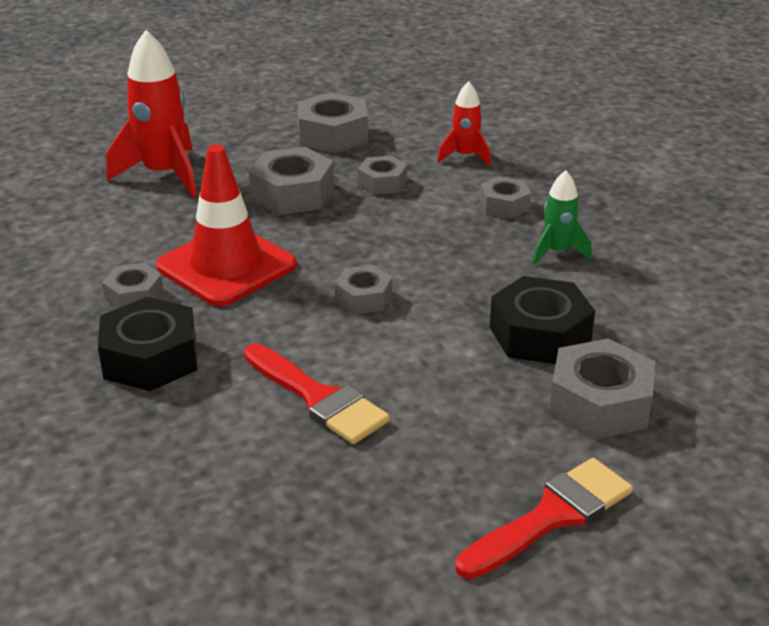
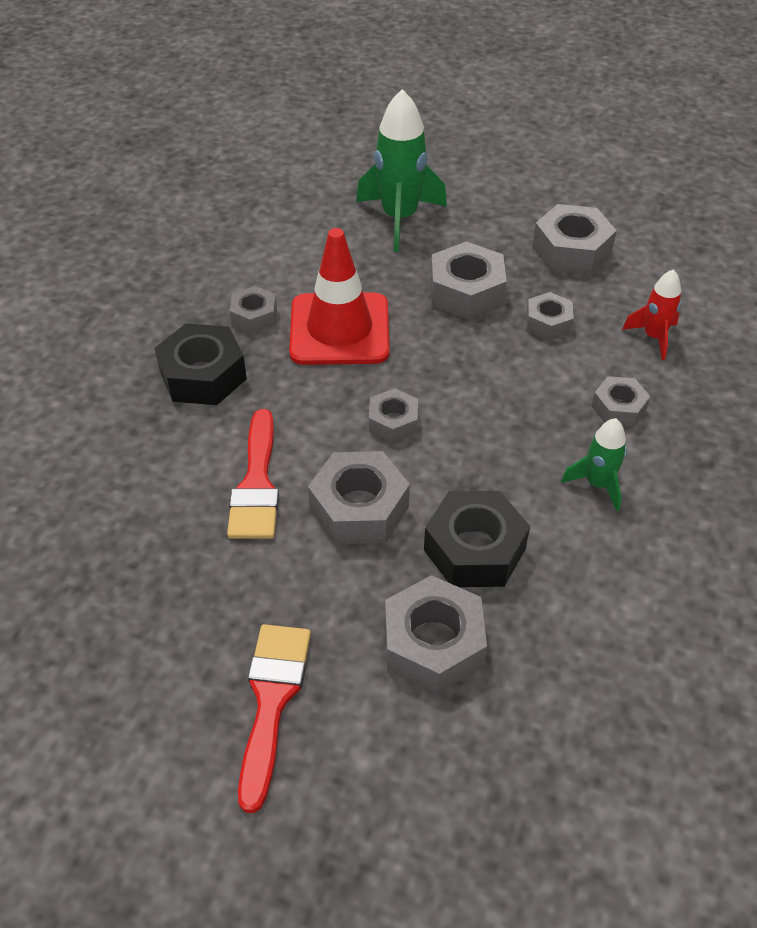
camera: 45 degrees right, 15 degrees up
red rocket [107,30,197,197] -> green rocket [356,89,447,252]
red brush [456,458,633,579] -> red brush turned 90 degrees counterclockwise [238,624,311,813]
none -> grey nut [308,451,410,544]

